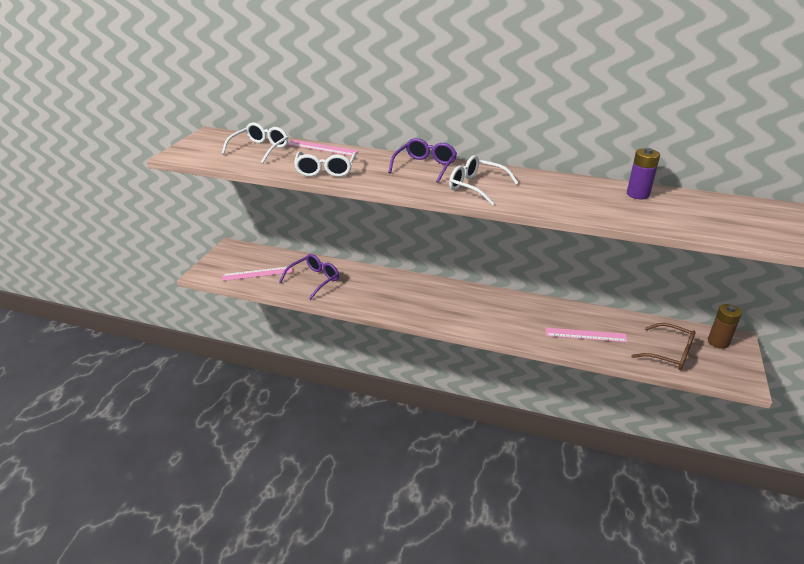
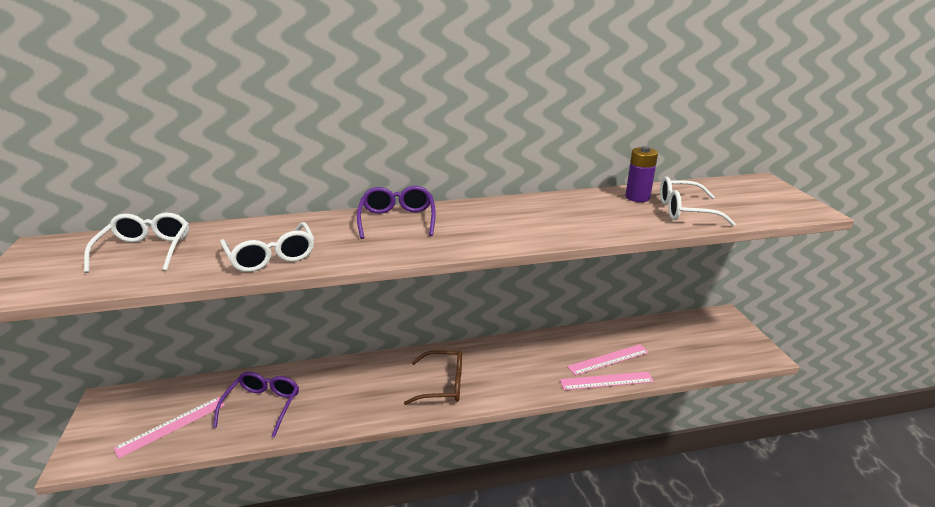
camera: 30 degrees left, 5 degrees down
pink ruler [287,140,359,156] -> pink ruler moved to [560,372,654,390]
white glasses [449,155,518,205] -> white glasses moved to [660,176,736,226]
brown glasses [631,323,695,370] -> brown glasses moved to [404,350,462,405]
brown battery [708,304,742,349] -> none

